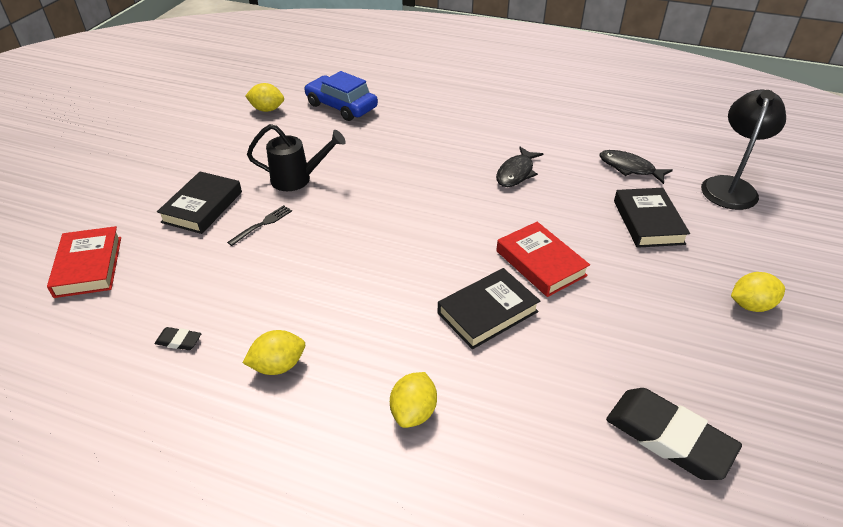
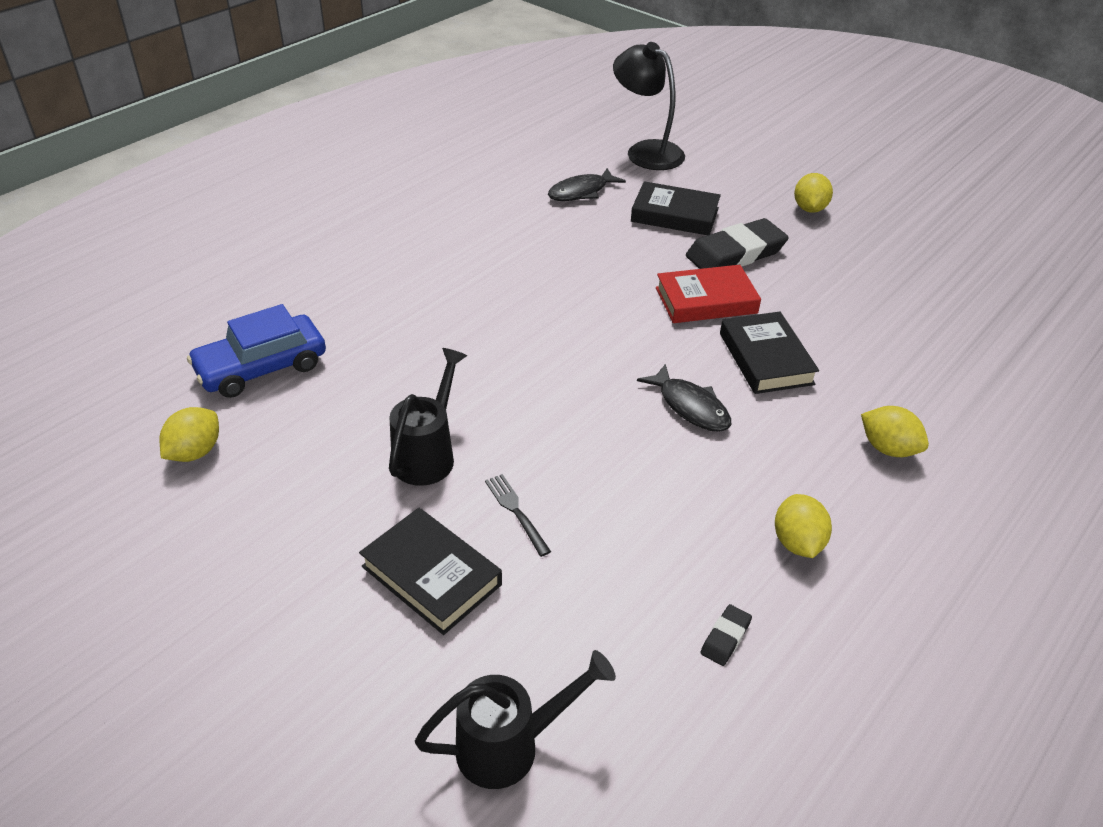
camera: 70 degrees left, 0 degrees up
red book [47,226,121,298] -> black watering can [415,650,616,789]
black fish [496,147,543,187] -> black fish moved to [637,364,731,432]
black eraser [606,388,742,480] -> black eraser moved to [686,218,789,269]

